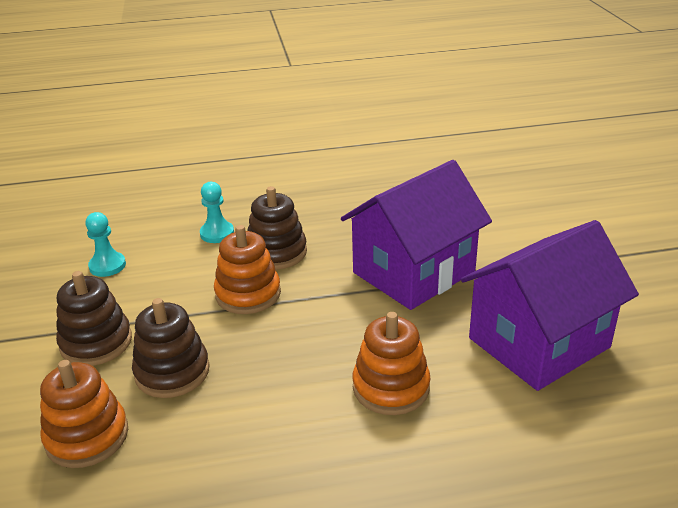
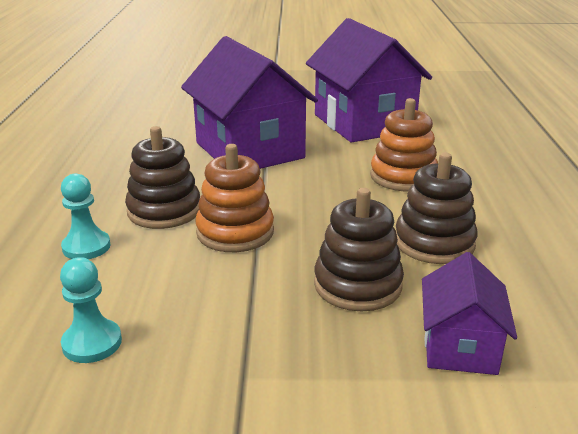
camera: 80 degrees left, 5 degrees down
orange stacking toy [40,360,128,468] -> purple house [422,252,517,375]
brown stacking toy [56,271,132,366] -> brown stacking toy moved to [396,152,478,264]

